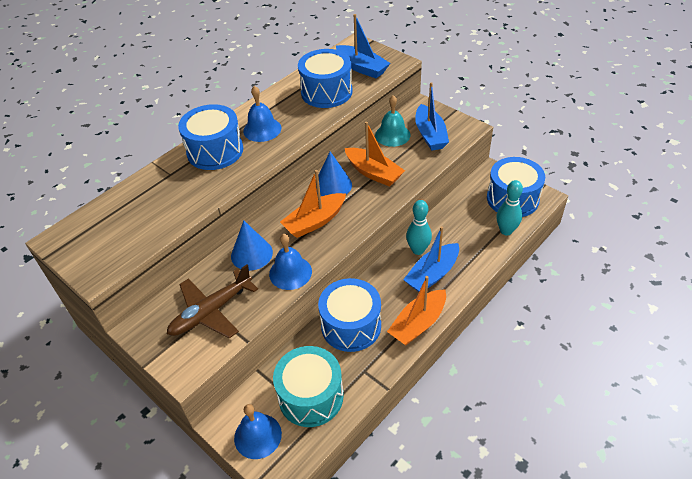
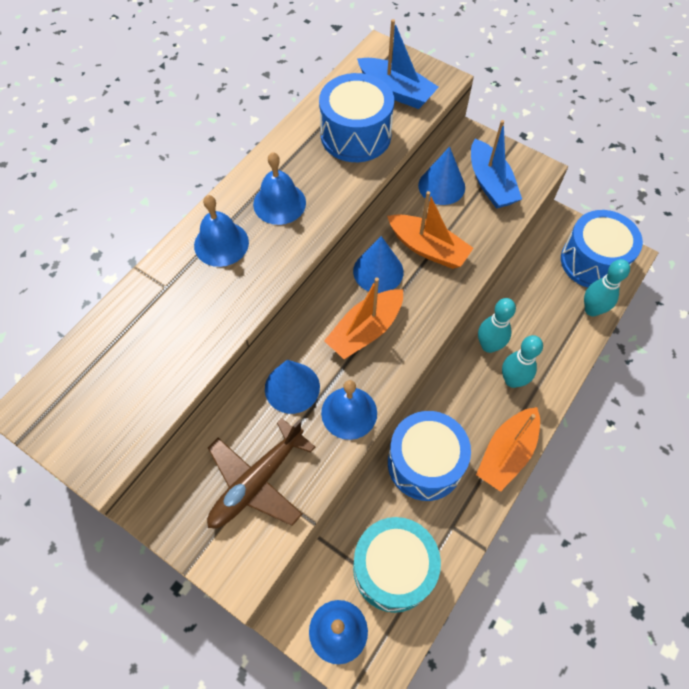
camera: 10 degrees left, 15 degrees up
blue drum [178,104,243,170] -> blue bell [194,195,249,267]
turquoise bell [375,95,411,147] -> blue cone [418,147,465,205]
blue boat [403,226,459,292] -> turquoise bowling pin [502,335,543,388]

